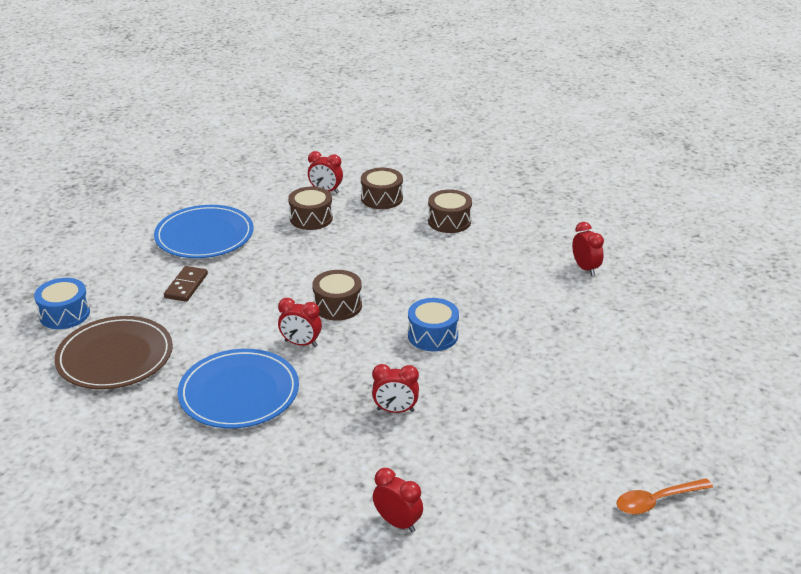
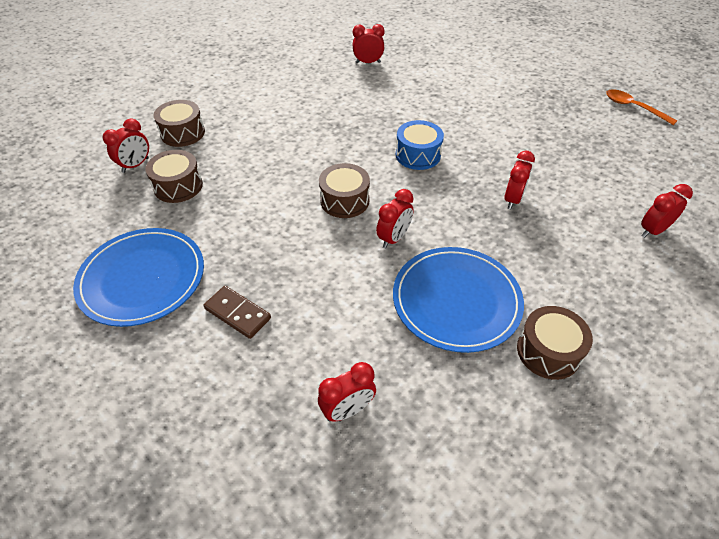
camera: 70 degrees left, 15 degrees up
blue drum [34,278,90,329] -> none
brown plate [54,316,173,389] -> red clock [318,362,376,421]
brown drum [428,189,472,233] -> brown drum moved to [517,306,593,380]
orange spoon [617,478,713,514] -> orange spoon turned 135 degrees clockwise [606,89,677,125]

